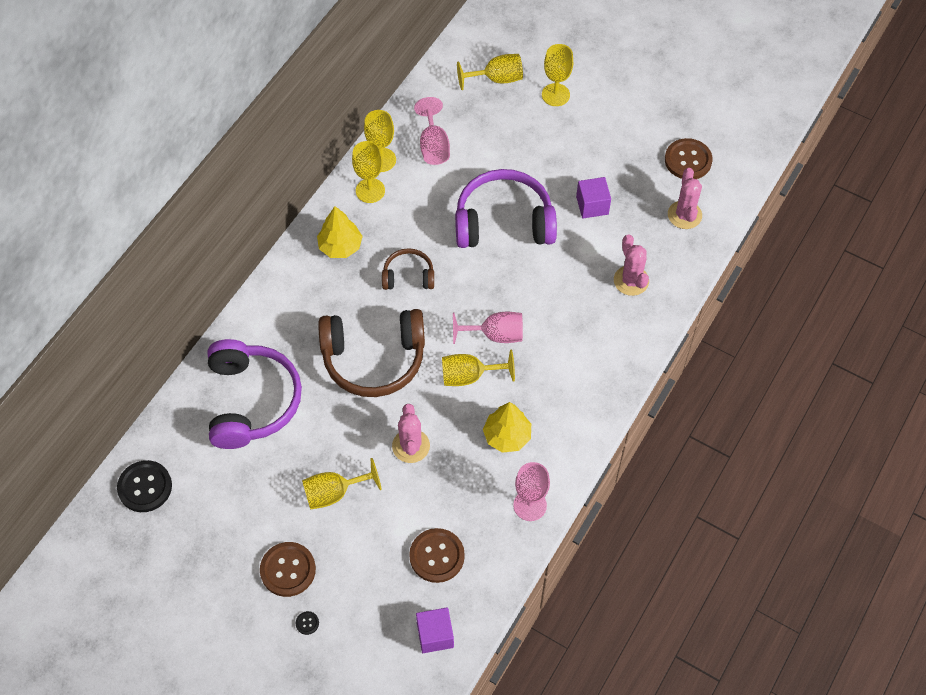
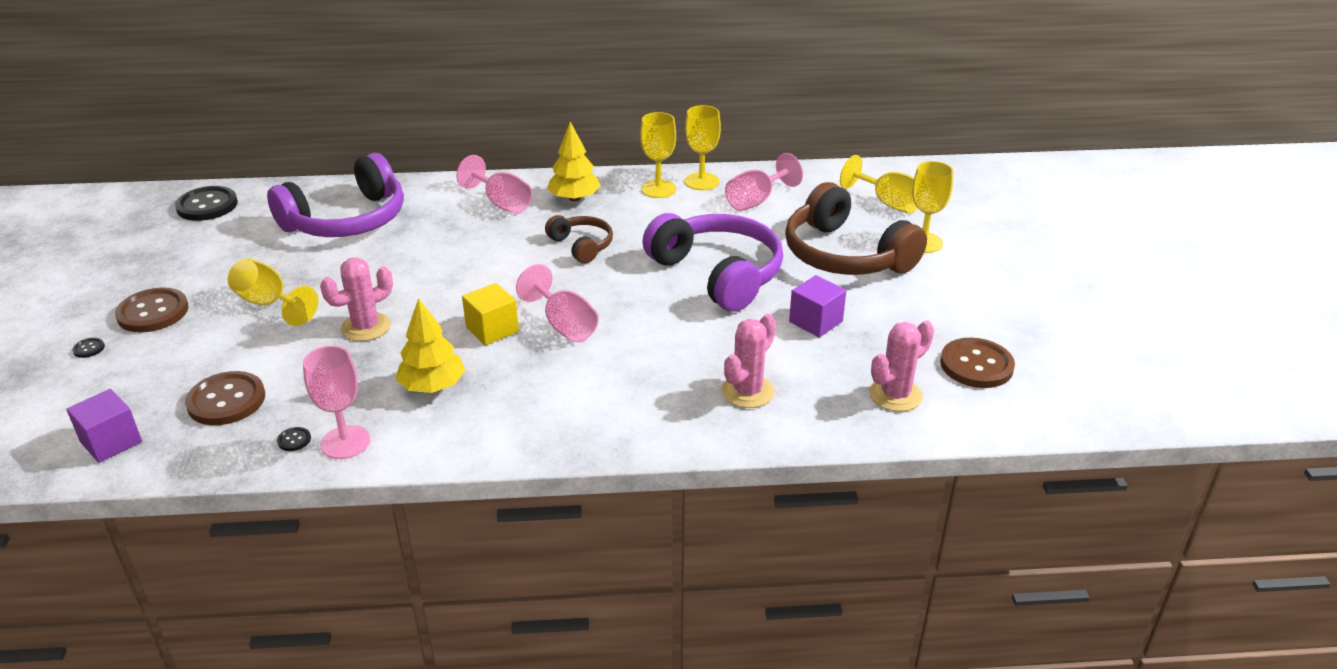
camera: 55 degrees right, 25 degrees down
brown headphones [318,309,425,397] -> brown headphones moved to [785,182,927,275]
yellow goblet [442,350,515,386] -> yellow cube [462,283,519,345]
none -> black button [277,427,311,451]
none -> pink goblet [456,155,532,214]

